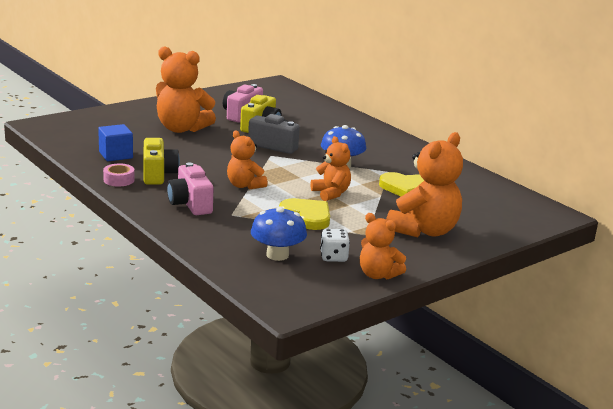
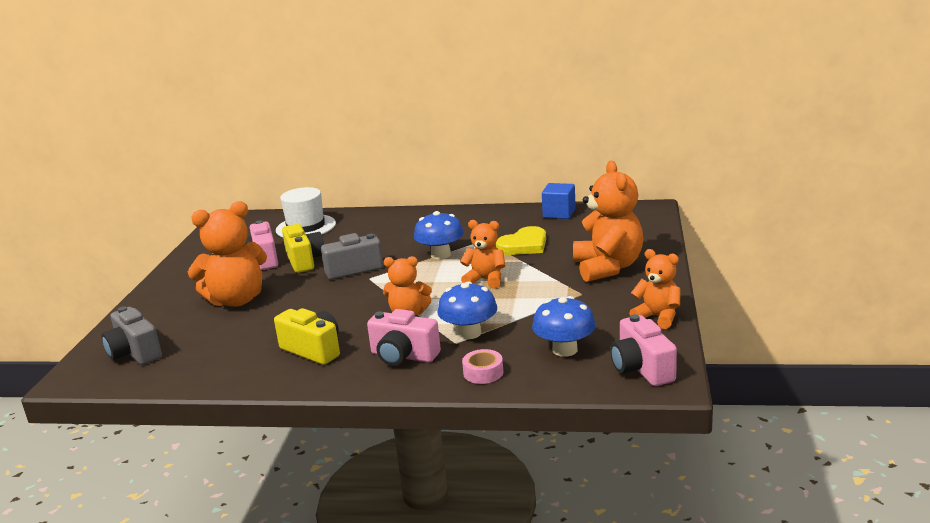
camera: 40 degrees left, 0 degrees up
blue cube [98,124,133,161] -> blue cube moved to [542,183,576,219]
pink tape [103,163,135,187] -> pink tape moved to [462,349,503,384]
yellow heart [279,198,330,230] -> none
white dice [320,229,350,262] -> none
orange teddy bear [360,213,406,279] -> orange teddy bear turned 135 degrees counterclockwise [629,249,681,329]
none -> grey camera [102,306,162,365]
none -> white hat [276,187,336,237]
none -> blue mushroom [438,282,497,339]
none -> pink camera [610,314,677,386]

